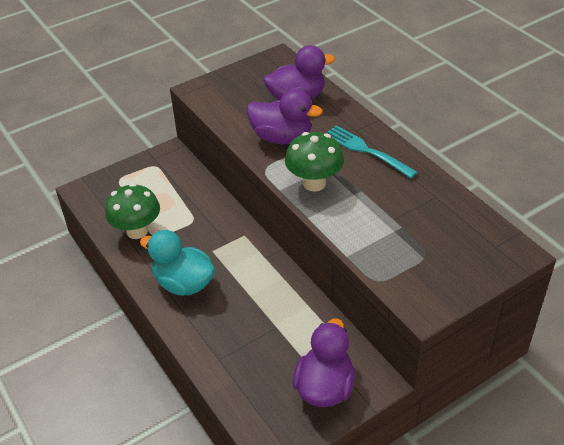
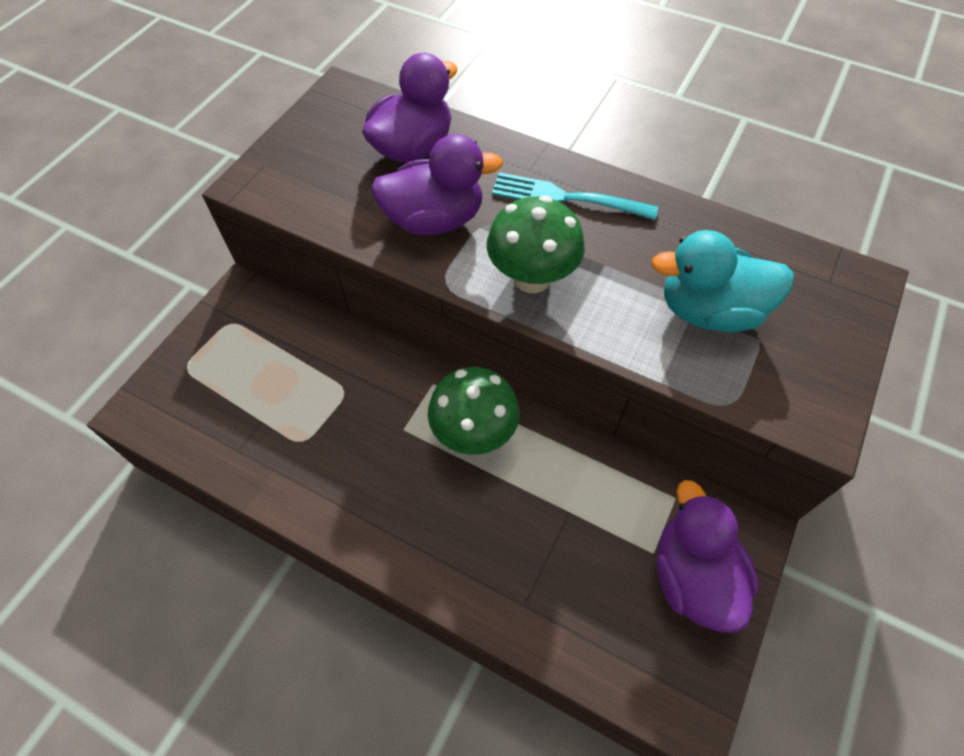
camera: 30 degrees left, 15 degrees up
green mushroom [105,183,160,239] -> green mushroom moved to [428,367,520,455]
turquoise duck [140,230,215,295] -> turquoise duck moved to [651,230,794,332]

